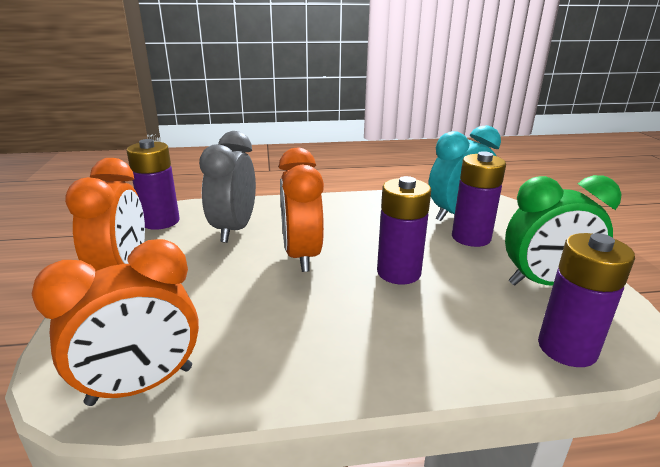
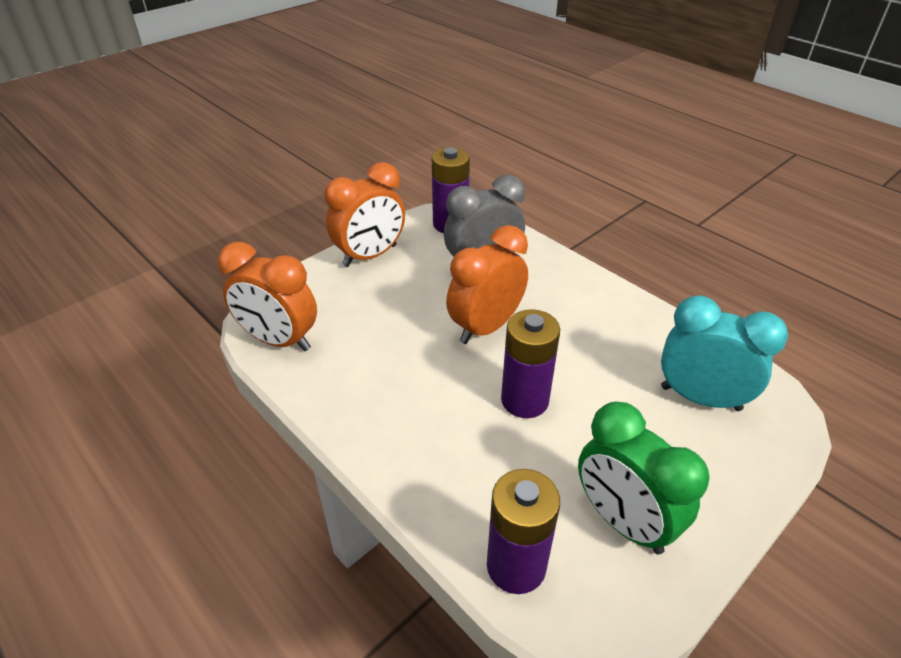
camera: 55 degrees right, 15 degrees up
purple battery [452,151,506,247] -> none

